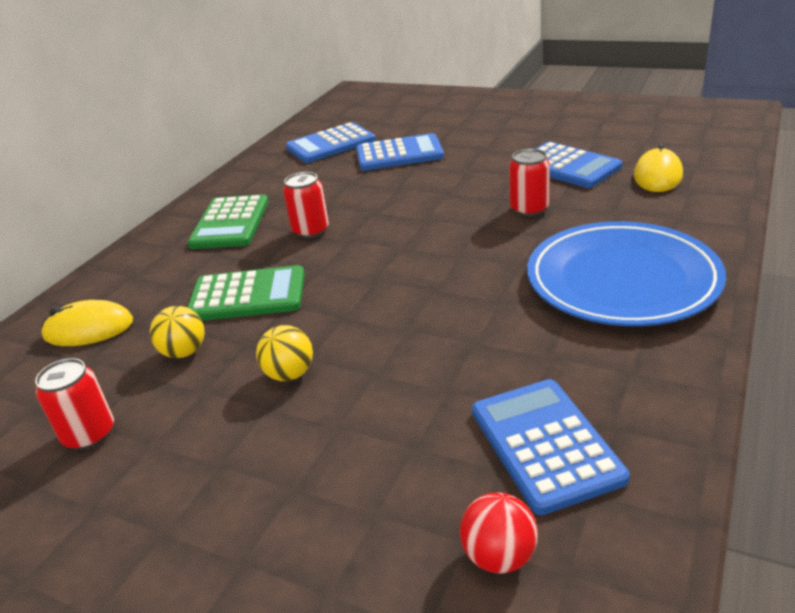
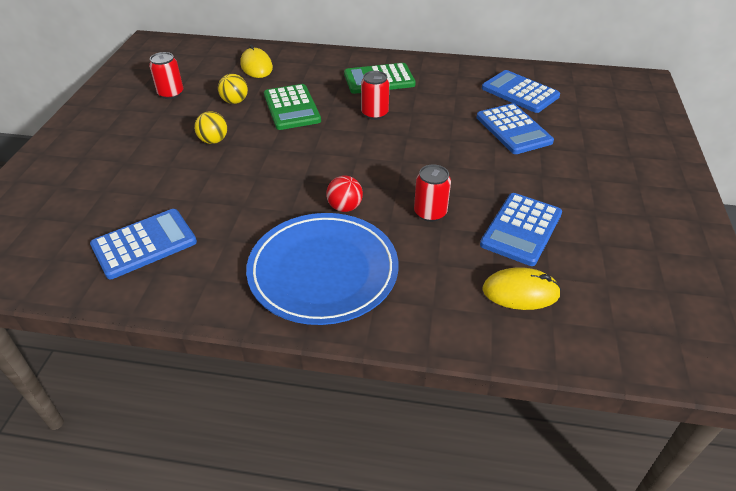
camera: 70 degrees right, 10 degrees up
red ball [460,492,538,574] -> red ball moved to [326,175,363,212]

